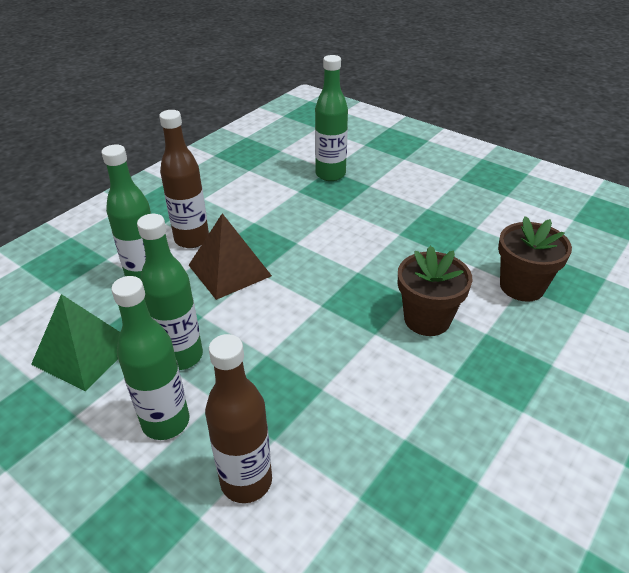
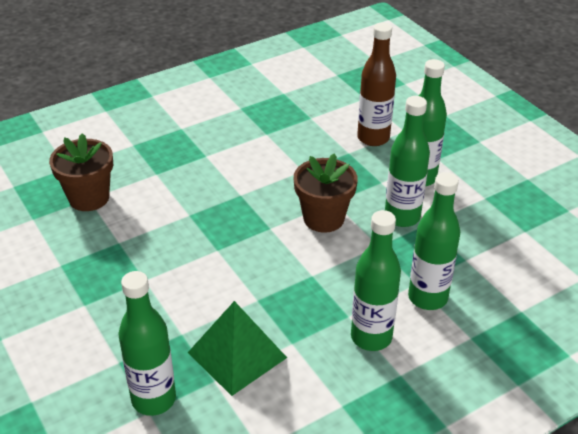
camera: 160 degrees left, 0 degrees up
green pyramid [31,294,120,391] -> green pyramid moved to [188,301,287,396]
brown bottle [159,110,209,248] -> green bottle [351,210,401,351]
brown pyramid [189,213,272,300] -> none
brown flower pot [398,246,473,336] -> brown flower pot moved to [294,153,358,233]

